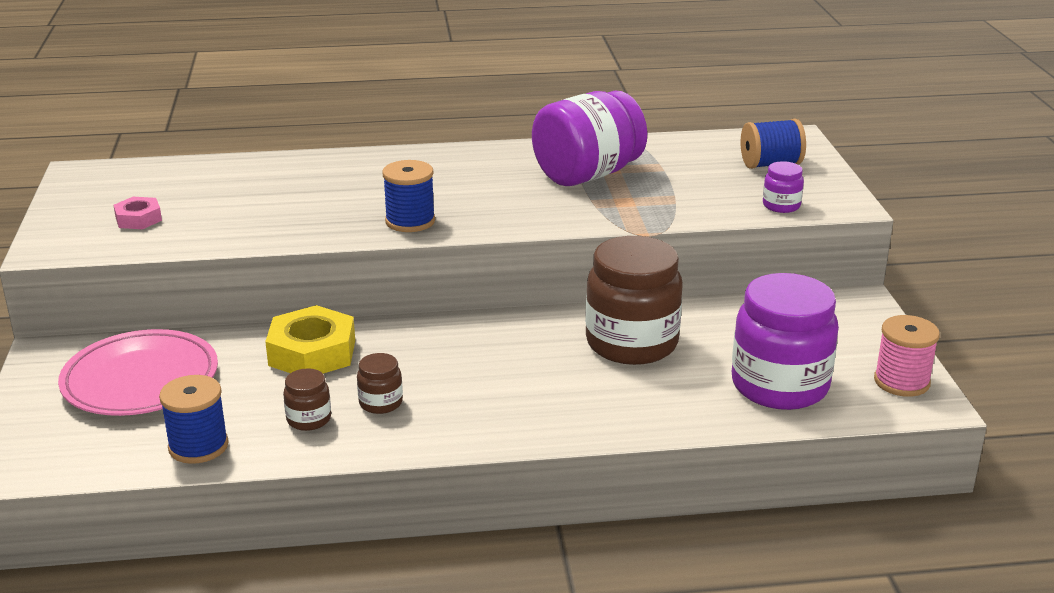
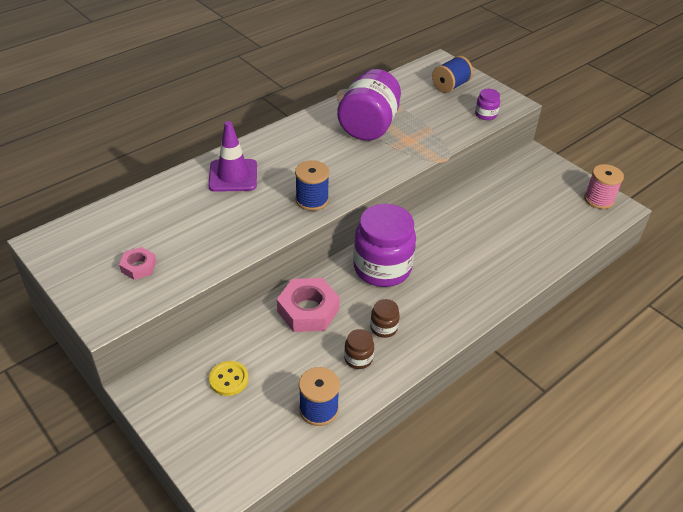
camera: 35 degrees left, 15 degrees up
pink plate [58,329,218,416] -> yellow button [209,361,248,396]
yellow nut [265,305,355,374] -> pink nut [277,278,340,332]
brown jar [585,236,683,365] -> none
purple jar [732,273,839,410] -> purple jar moved to [353,204,416,287]
none -> purple traffic cone [208,121,257,192]

